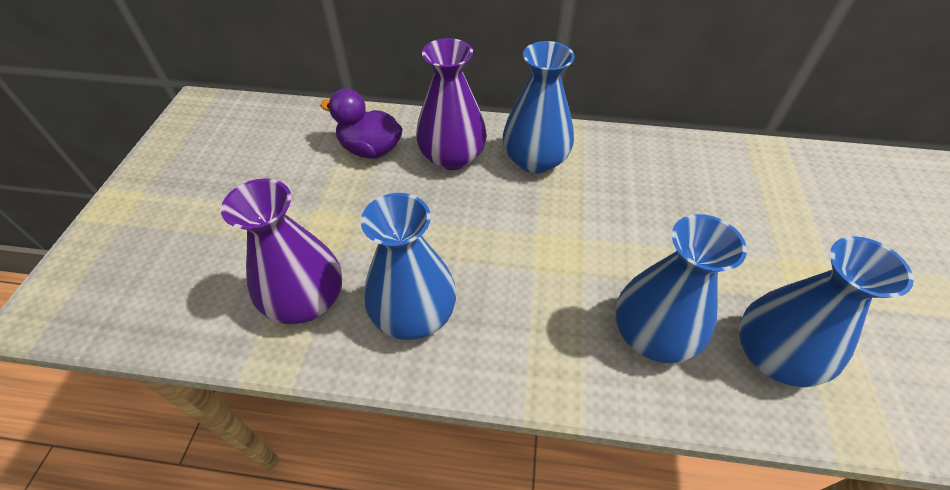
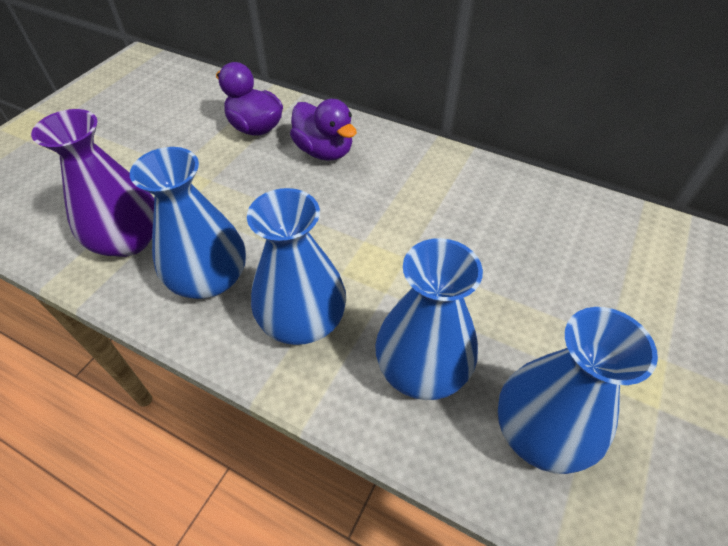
camera: 20 degrees right, 0 degrees up
purple vase [416,38,487,170] -> purple duck [290,99,357,161]
blue vase [503,41,575,173] -> blue vase moved to [247,188,346,345]

